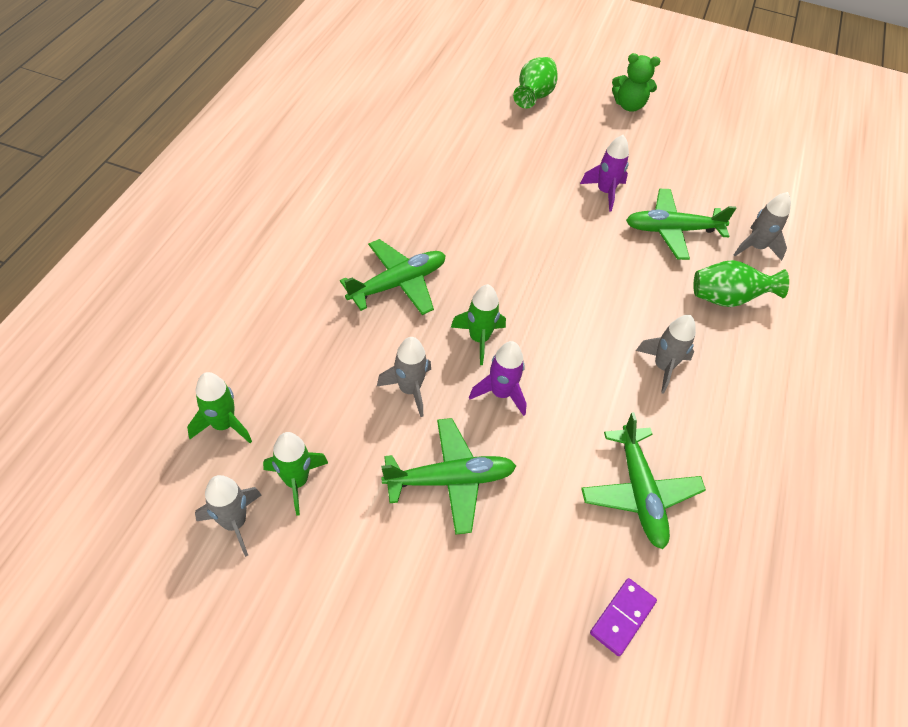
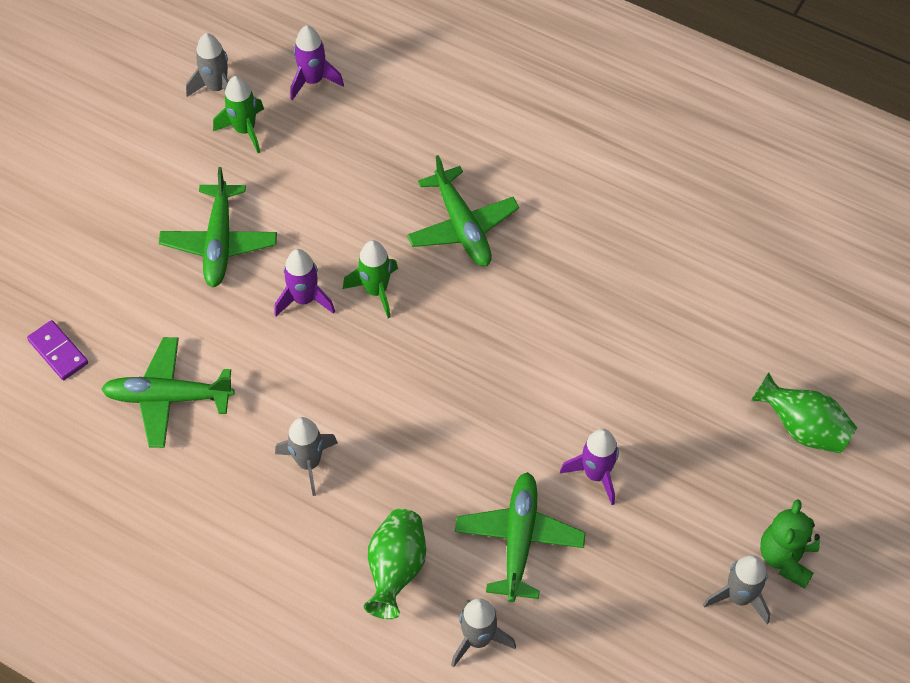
camera: 105 degrees right, 5 degrees up
green rocket [187,372,252,443] -> purple rocket [290,25,344,100]
grey rocket [377,337,431,417] -> grey rocket moved to [703,555,771,624]

